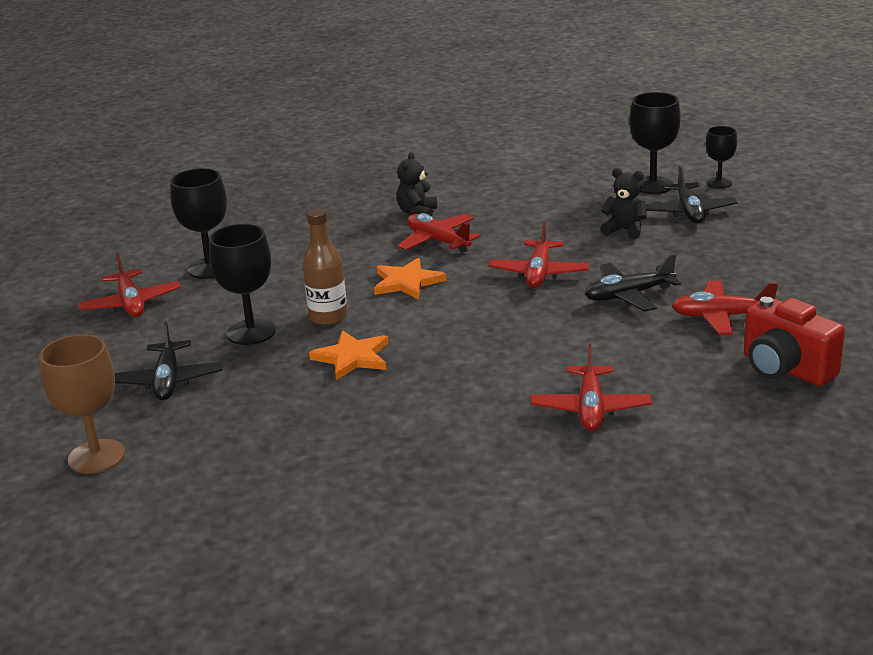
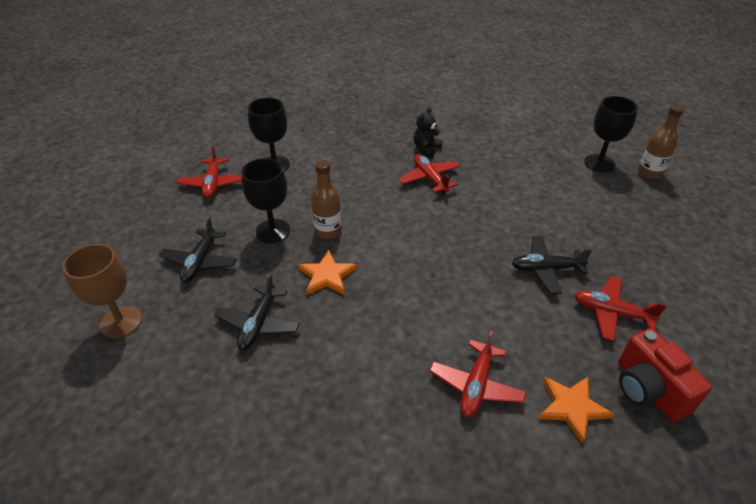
camera: 15 degrees right, 15 degrees up
orange star [374,258,446,299] -> orange star moved to [538,377,615,444]
red plane [489,221,589,288] -> none
black teddy bear [600,168,647,239] -> none
black plane [646,165,737,224] -> black plane moved to [214,273,300,350]
black goblet [706,126,737,188] -> brown bottle [638,105,684,179]

